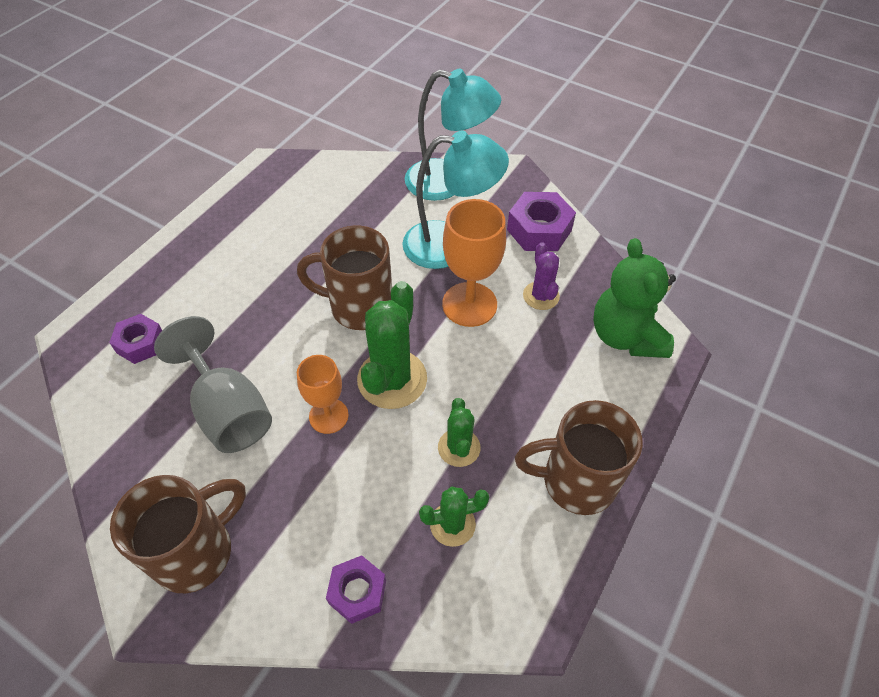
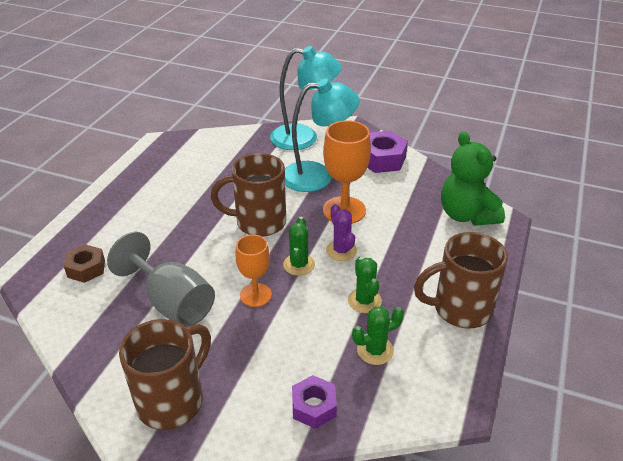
camera: 10 degrees left, 15 degrees down
purple nut [109,314,162,364] -> brown nut [64,244,105,283]
green cactus [357,281,427,409] -> green cactus [283,217,315,276], size x0.57
purple cactus [523,242,560,310] -> purple cactus moved to [326,204,357,261]

